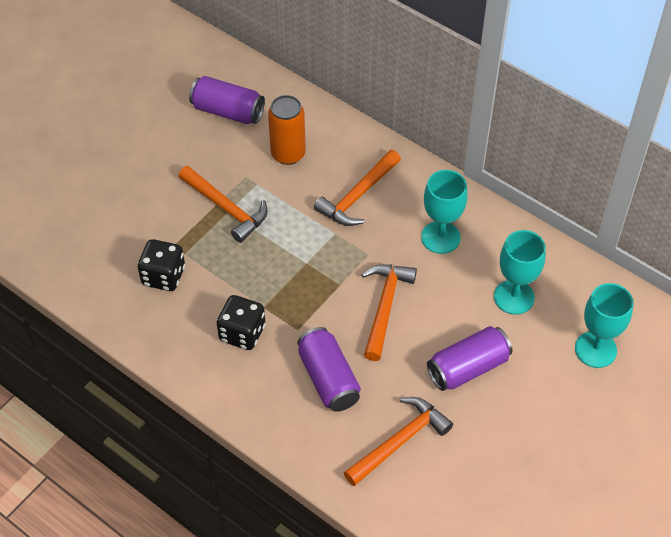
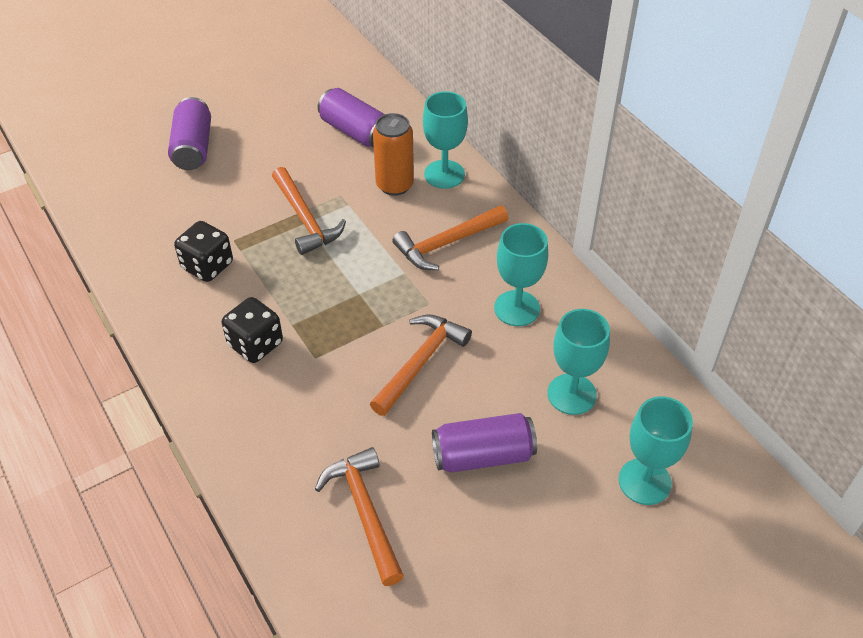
camera: 20 degrees right, 5 degrees down
purple can [297,327,361,412] -> purple can moved to [168,97,211,170]
orange hammer [344,397,453,486] -> orange hammer turned 90 degrees counterclockwise [315,447,404,586]
none -> turquoise goblet [423,91,468,189]

